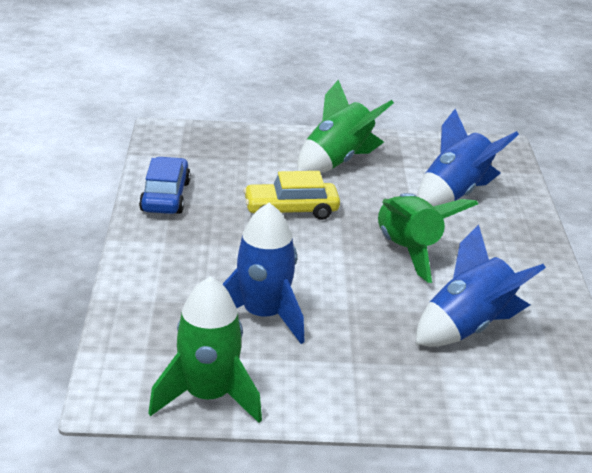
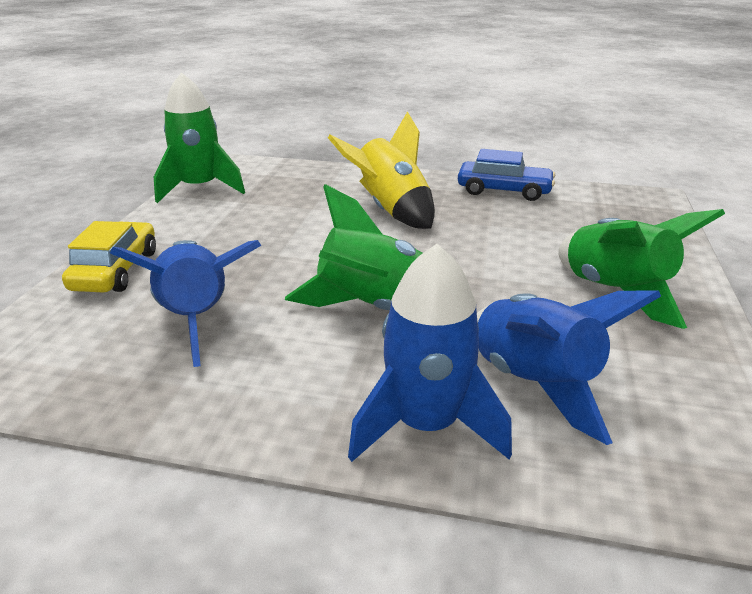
camera: 105 degrees right, 0 degrees up
blue rocket [222,203,305,344] -> blue rocket moved to [348,244,512,462]
yellow car [243,171,340,220] -> yellow car moved to [62,221,156,293]
none -> yellow rocket [328,111,435,229]

